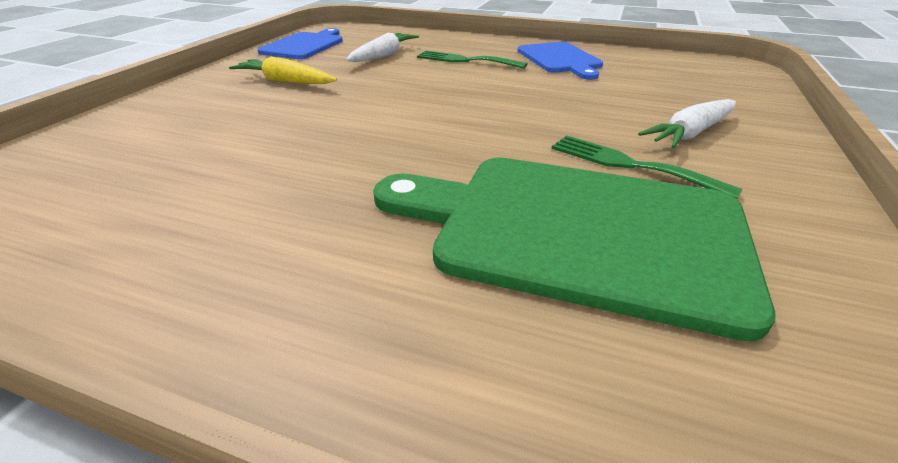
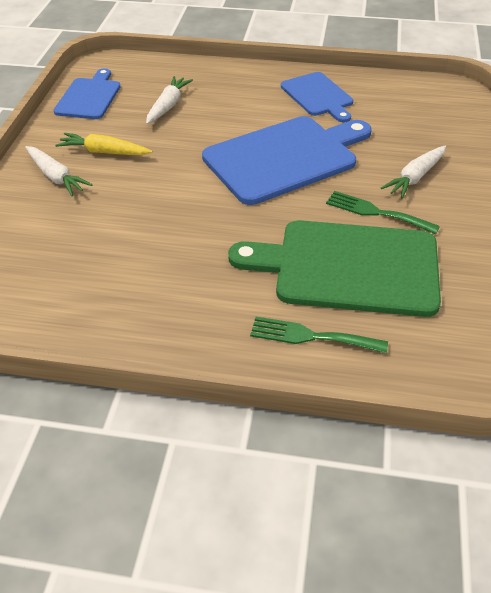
camera: 10 degrees left, 10 degrees up
green fork [417,51,527,69] -> green fork moved to [250,317,388,353]
none -> white carrot [25,146,93,196]
none -> blue cutting board [202,116,372,205]

